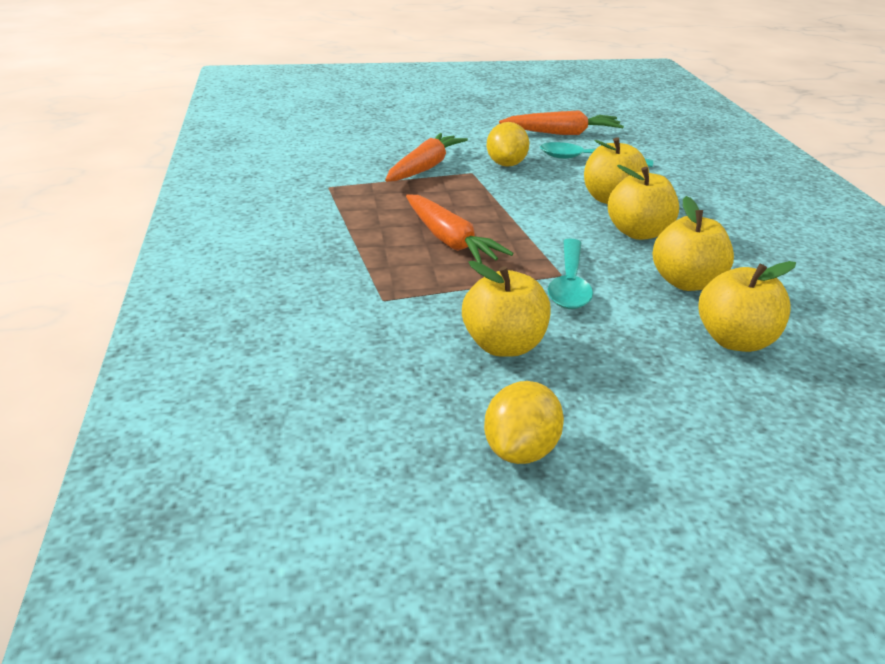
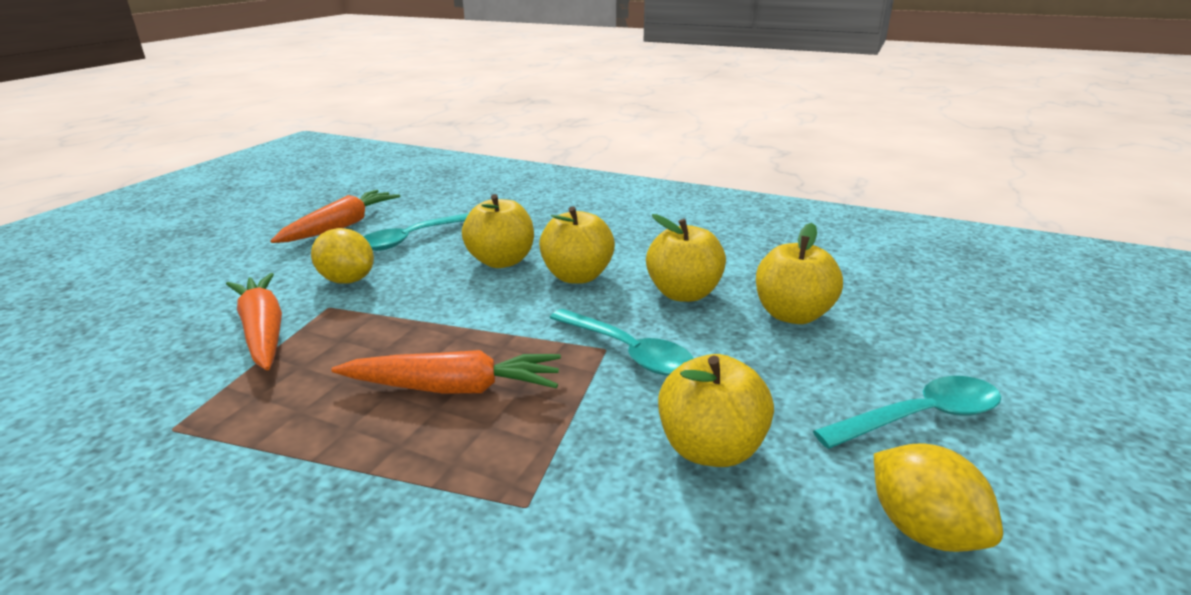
camera: 55 degrees left, 5 degrees down
none -> turquoise spoon [813,376,1001,449]

